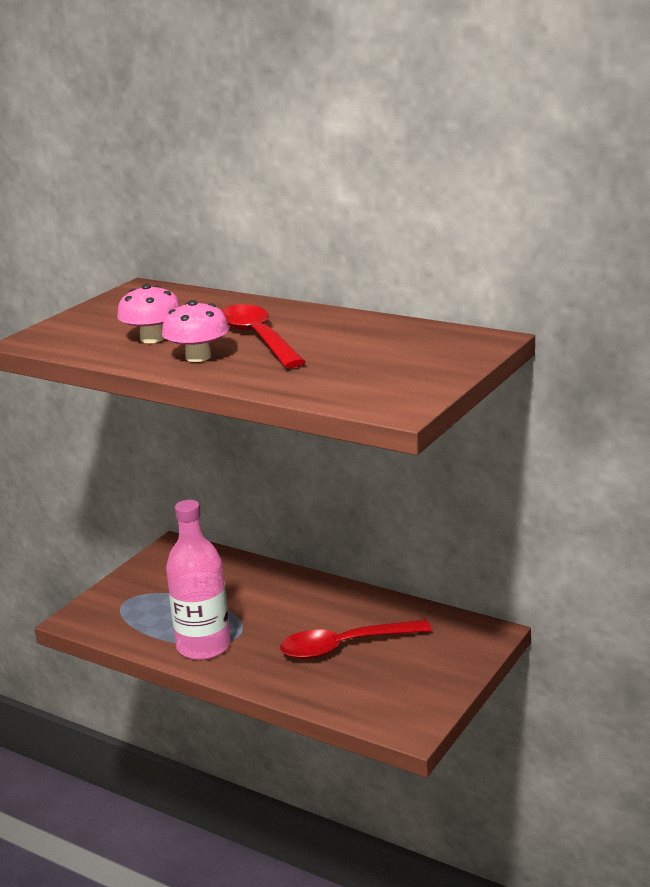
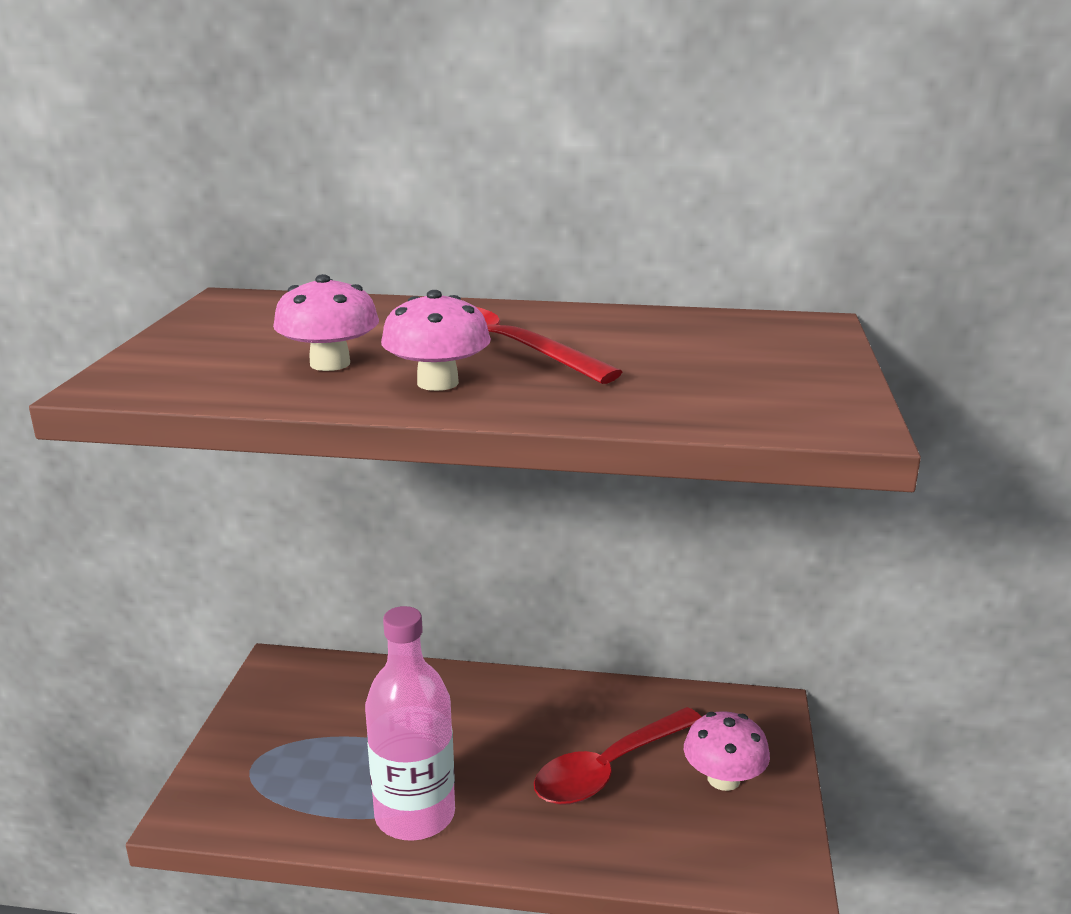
camera: 25 degrees left, 0 degrees up
none -> pink mushroom [684,711,770,791]

